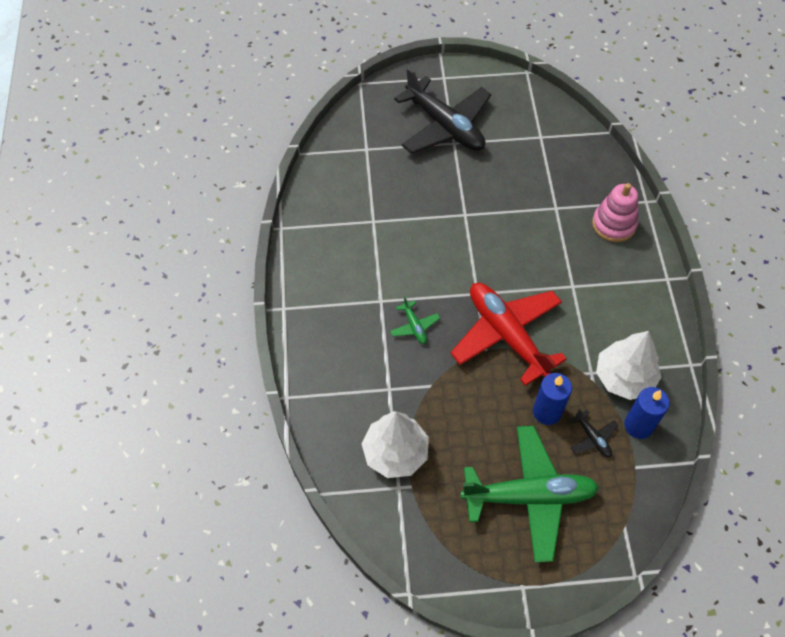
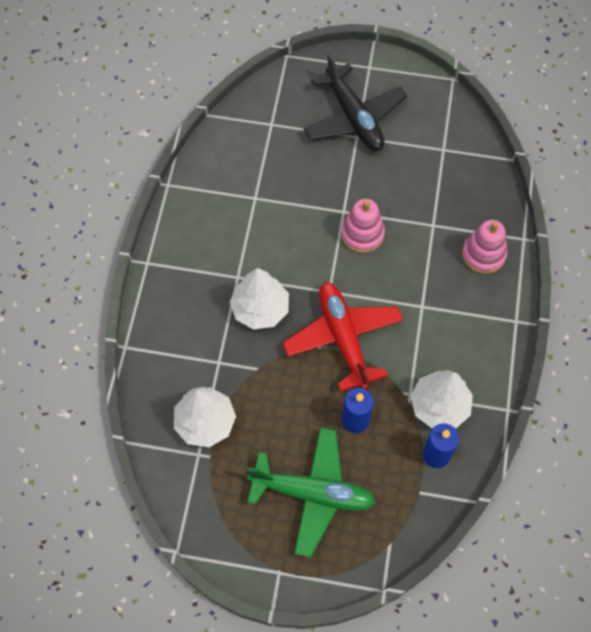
camera: 15 degrees right, 5 degrees up
green plane [390,297,440,344] -> white tree [230,268,289,330]
black plane [569,408,619,457] -> none
none -> pink stacking toy [341,199,385,253]

